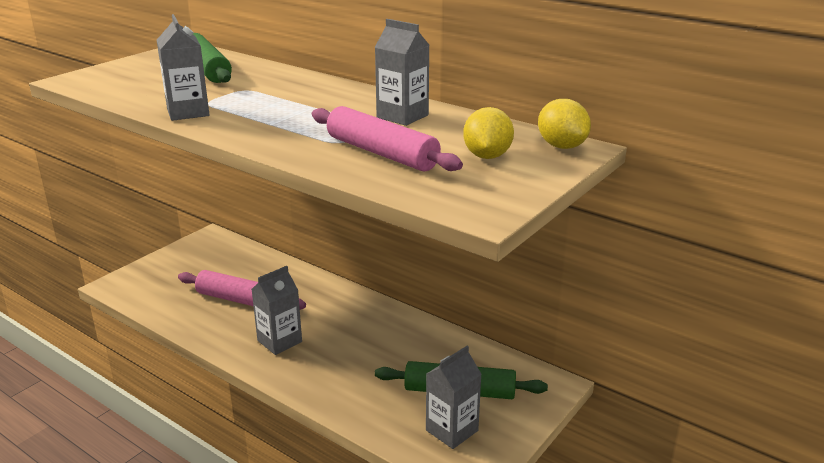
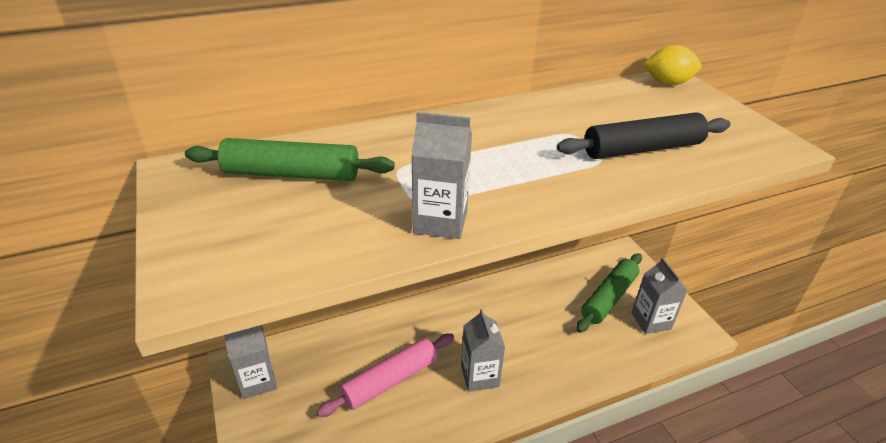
camera: 60 degrees left, 10 degrees up
pink rolling pin [312,106,463,171] -> black rolling pin [557,112,730,159]
grey carton [375,19,429,126] -> grey carton moved to [224,325,277,399]
yellow lemon [463,107,514,159] -> none

